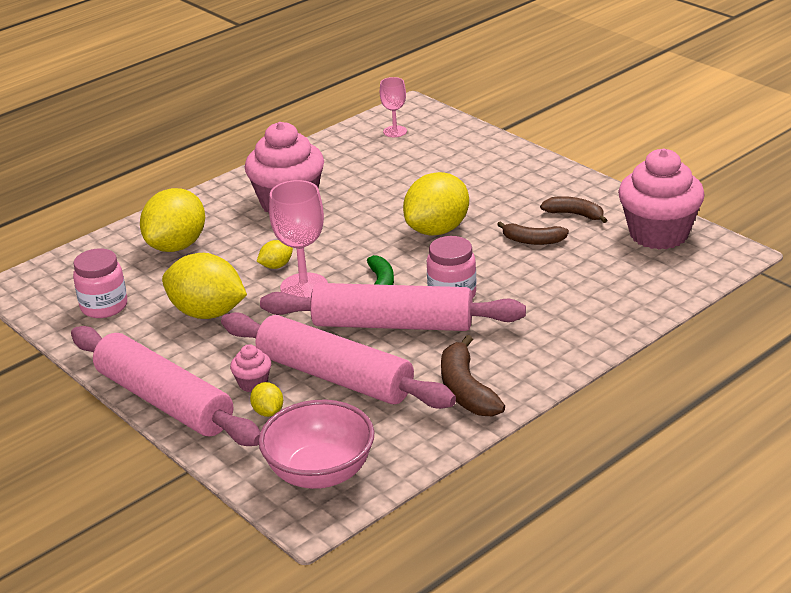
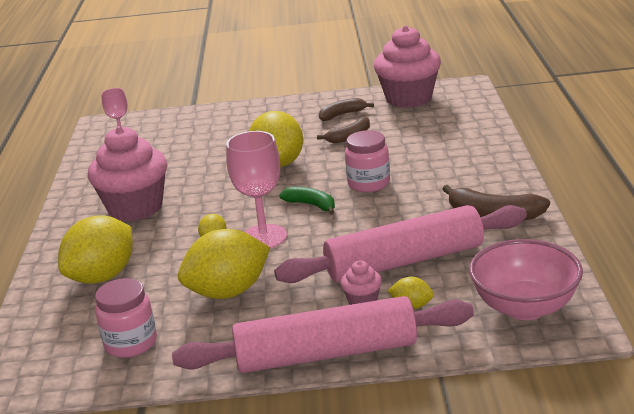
camera: 50 degrees left, 5 degrees down
yellow lemon [140,188,205,252] -> yellow lemon turned 60 degrees clockwise [58,215,133,284]
pink rolling pin [260,283,526,331] -> none

